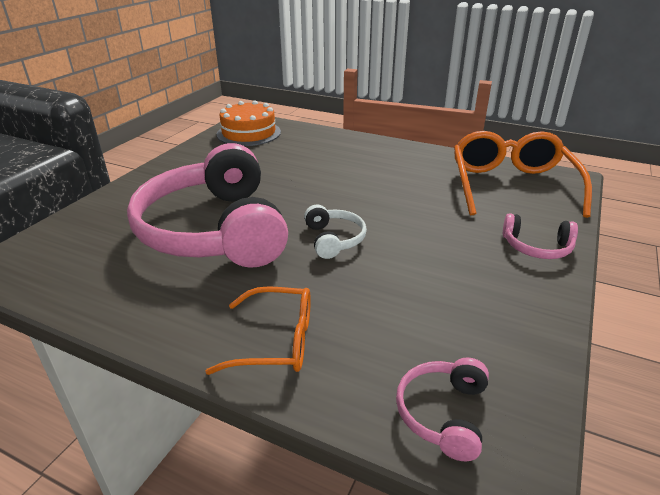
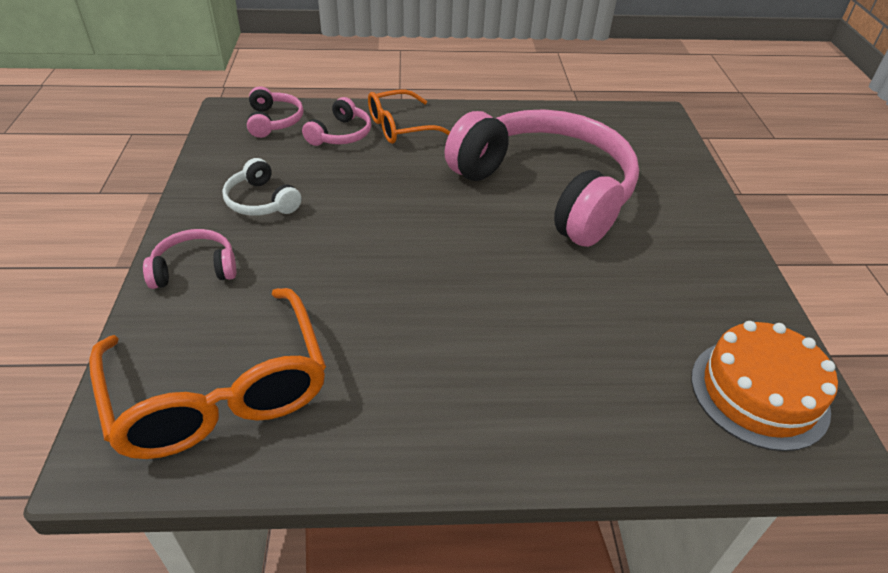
camera: 150 degrees right, 10 degrees up
white headphones [304,205,367,259] -> white headphones moved to [222,158,302,216]
none -> pink headphones [302,97,371,146]

